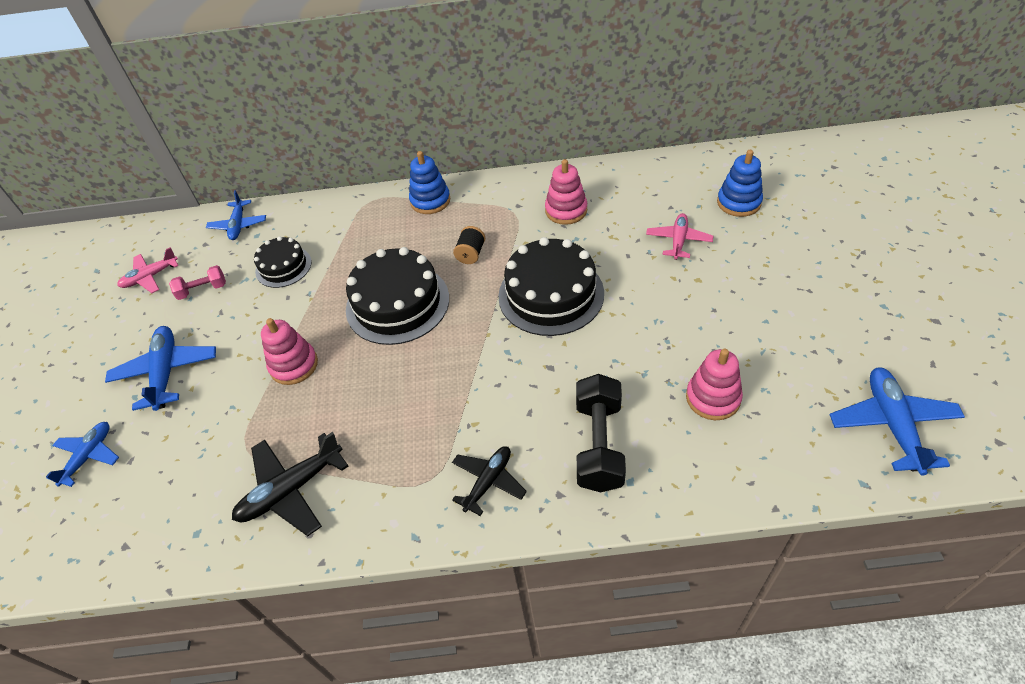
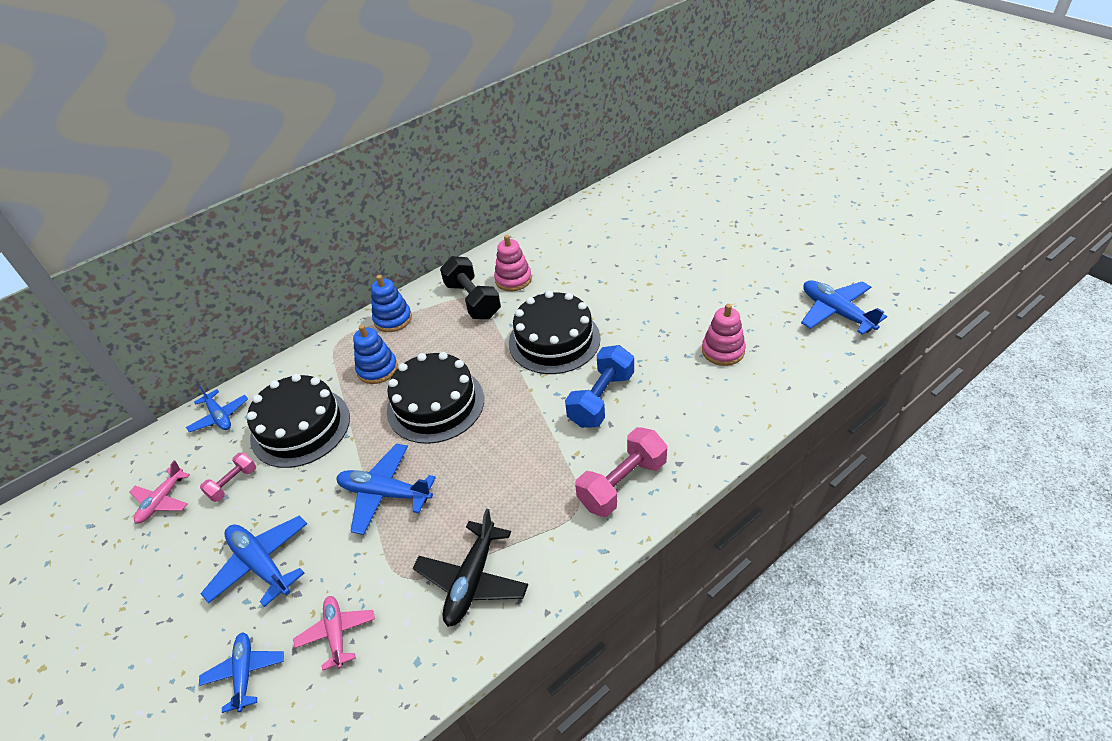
camera: 35 degrees left, 5 degrees down
black cake [254,236,312,288] -> black cake [247,374,350,468], size x1.74
pink stacking toy [261,318,318,385] -> blue plane [336,444,436,535]
black plane [452,446,527,516] -> pink dumbbell [575,427,667,517]
black spool [453,226,485,264] -> none
black dumbbell [576,374,626,492] -> black dumbbell moved to [440,256,501,319]
pink plane [646,213,713,260] -> pink plane moved to [293,596,375,671]
blue stacking toy [717,150,763,217] -> blue stacking toy moved to [353,325,398,384]
none -> blue dumbbell [565,345,634,428]

